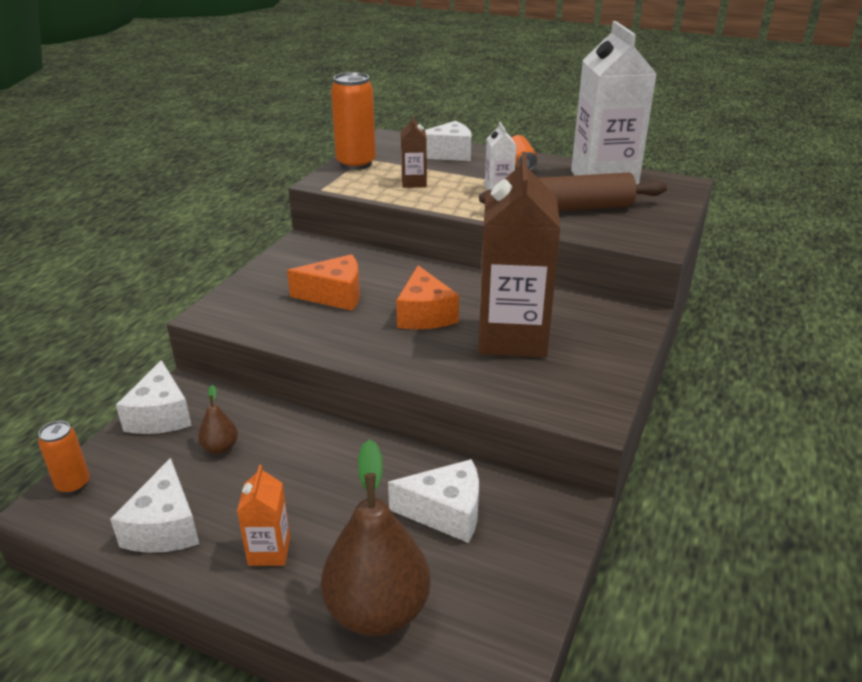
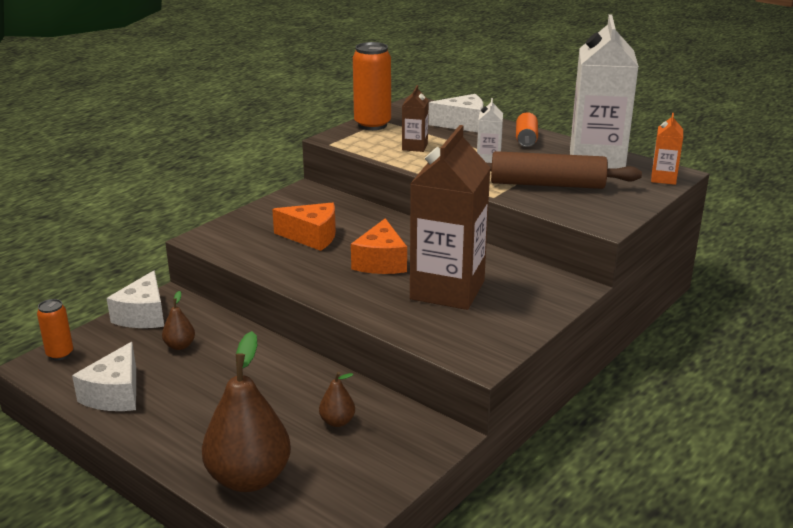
camera: 15 degrees right, 5 degrees down
orange carton [237,465,290,566] -> orange carton moved to [651,113,683,185]
white cheese [388,459,479,543] -> brown pear [319,372,355,427]

